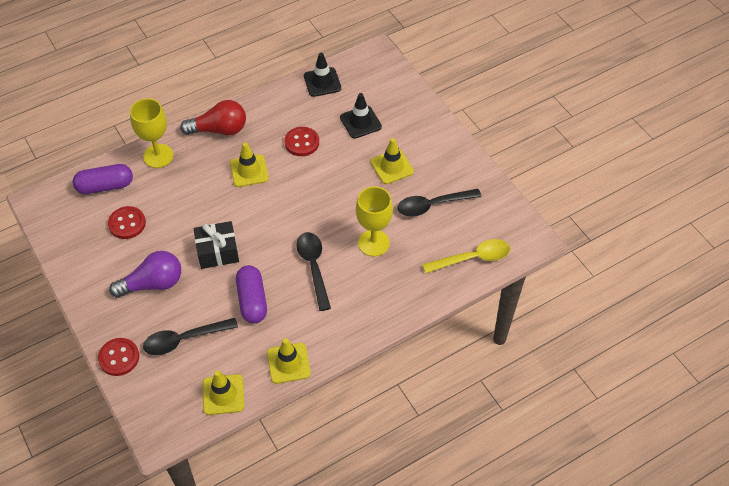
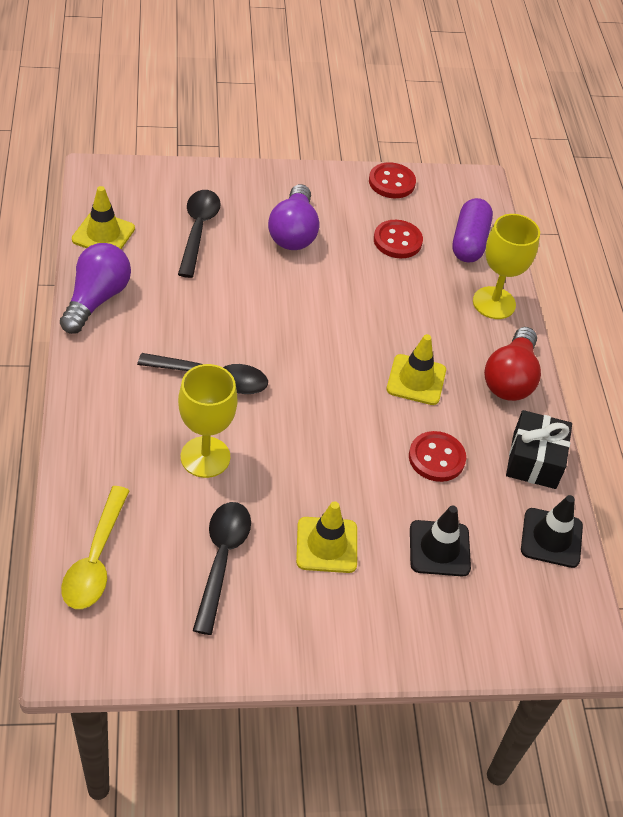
camera: 110 degrees right, 5 degrees down
red button [98,338,139,376] -> red button moved to [369,162,416,198]
black gift [194,221,239,269] -> black gift moved to [506,410,572,489]
purple capsule [236,265,267,323] -> none
yellow traffic cone [267,338,311,384] -> purple light bulb [60,243,131,334]

